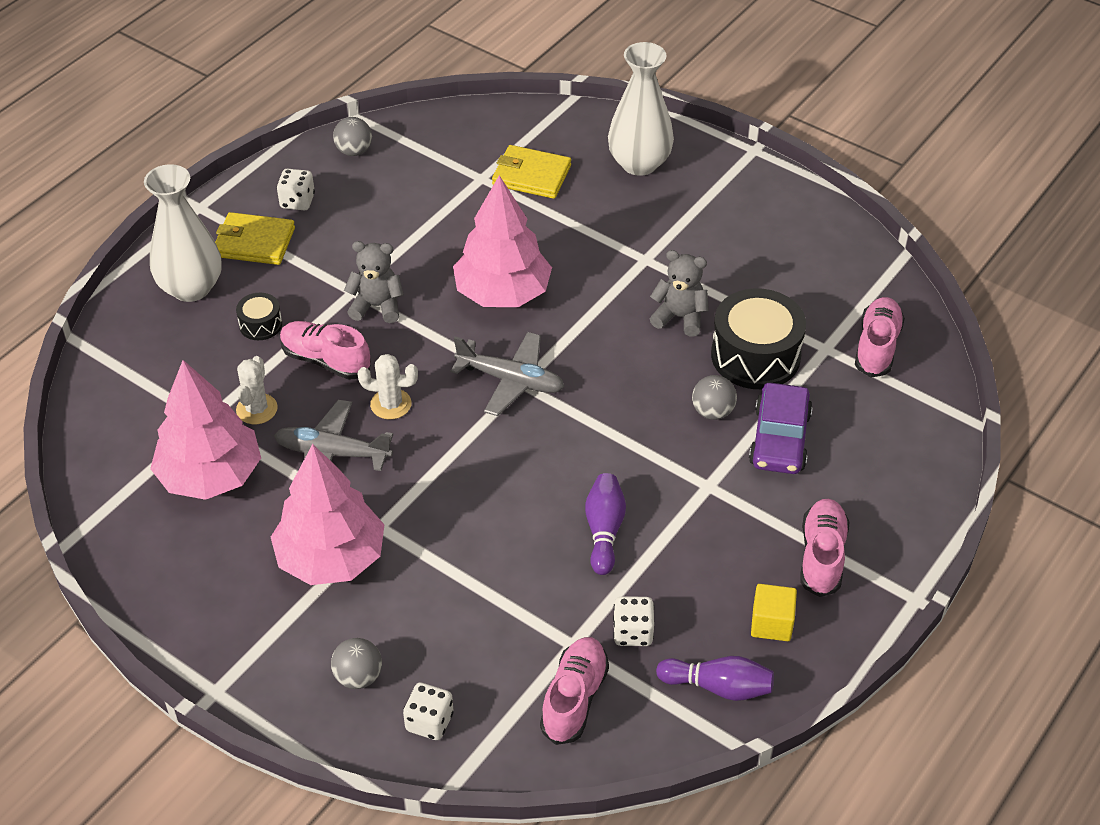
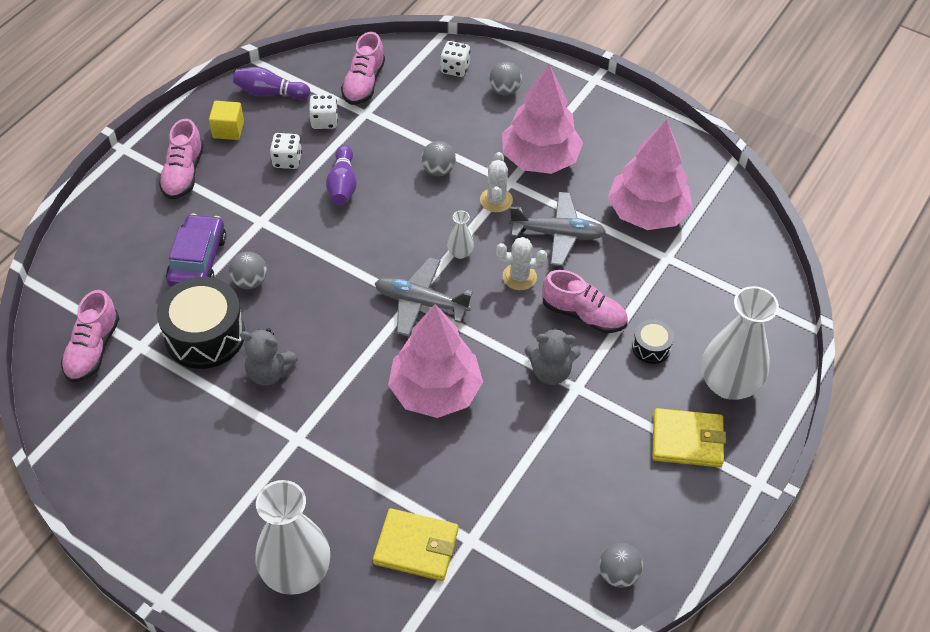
camera: 175 degrees right, 5 degrees up
white cactus [236,356,278,424] -> white cactus moved to [480,152,513,212]
white dice [277,169,315,210] -> white dice moved to [270,133,302,169]
none -> grey ball [421,141,456,176]
none -> white vase [447,211,474,259]

